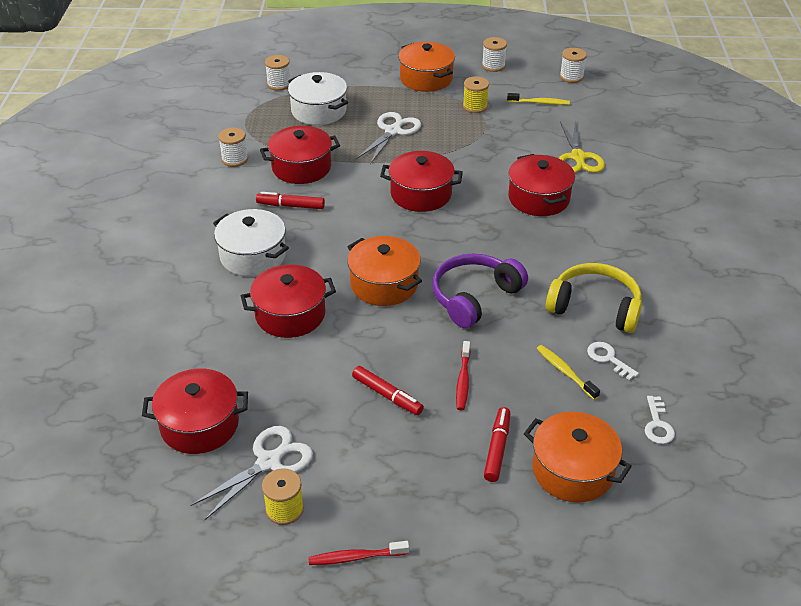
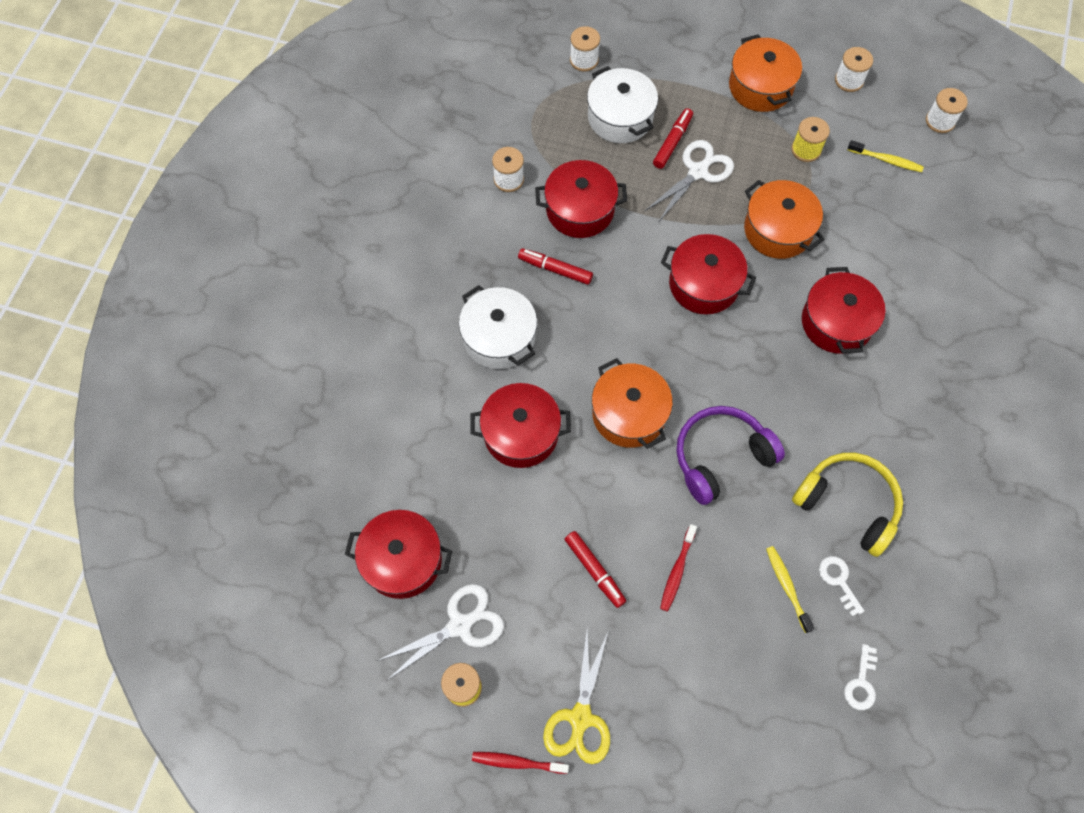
camera: 15 degrees right, 25 degrees up
red marker [484,407,510,482] -> red marker moved to [653,108,693,169]
orange pot [524,412,632,503] -> orange pot moved to [744,180,825,259]
yellow scissors [559,121,605,173] -> yellow scissors moved to [543,631,610,764]

